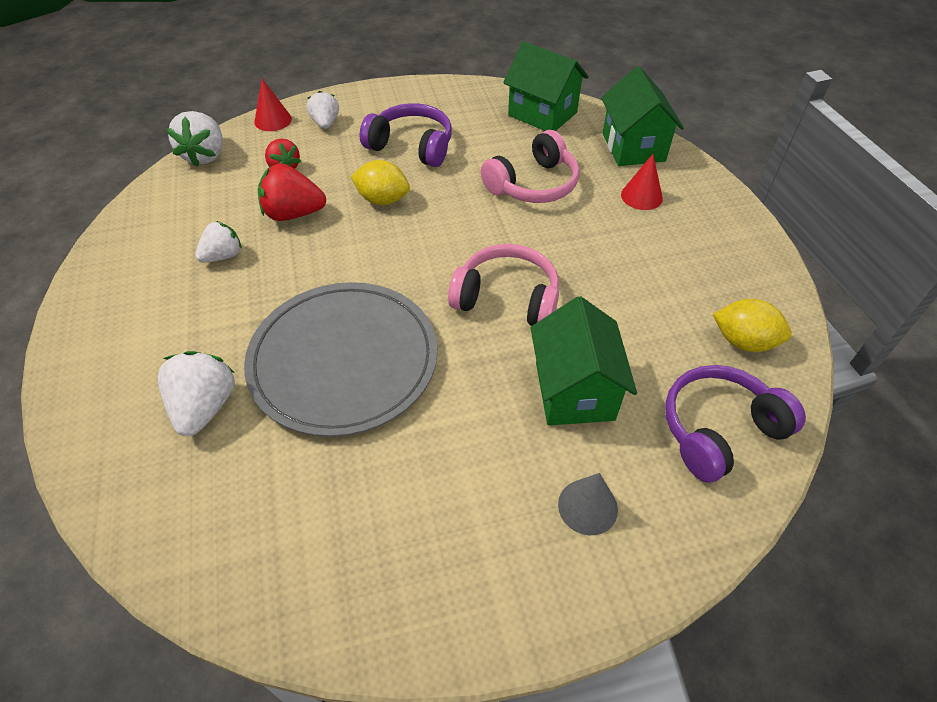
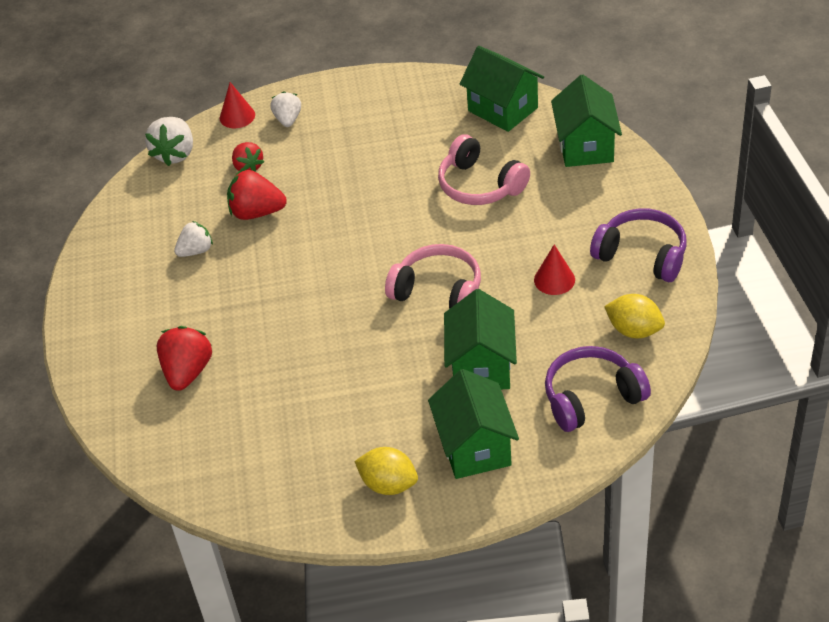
camera: 10 degrees right, 5 degrees down
white strawberry [158,351,235,436] -> red strawberry [157,326,212,391]
grey plate [244,282,438,437] -> none
yellow lemon [351,160,410,205] -> yellow lemon moved to [354,447,418,495]
purple headphones [359,103,452,167] -> purple headphones moved to [590,208,686,282]
pink headphones [481,130,580,203] -> pink headphones turned 75 degrees clockwise [438,134,530,205]
grey cone [558,473,618,535] -> green house [428,369,519,479]
red cone [621,154,663,210] -> red cone moved to [534,244,575,295]

